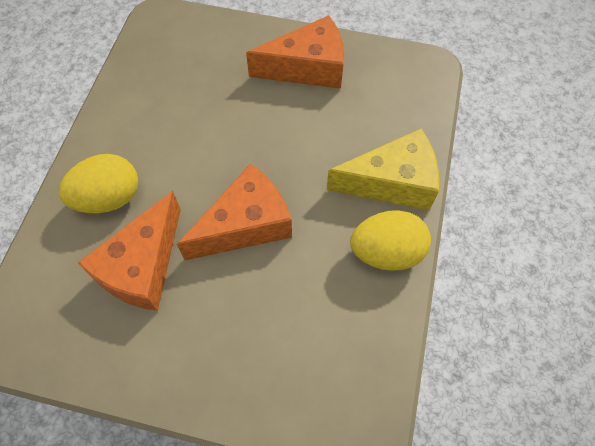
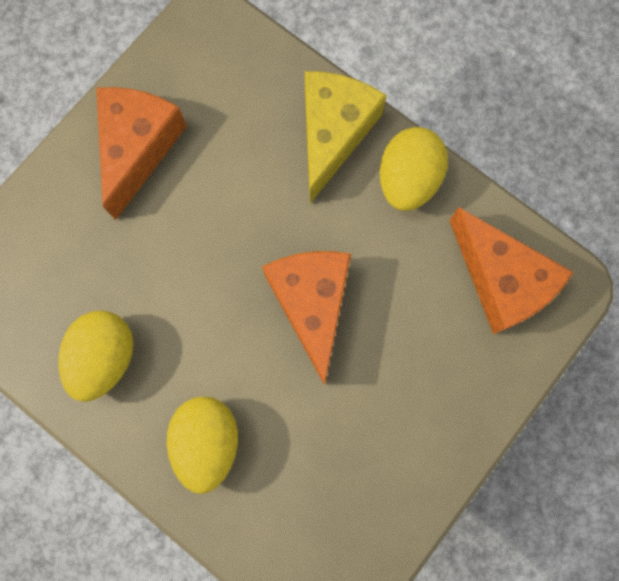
camera: 65 degrees left, 15 degrees up
orange cheese [78,191,181,311] -> orange cheese moved to [449,207,573,334]
none -> yellow egg [58,310,134,402]

